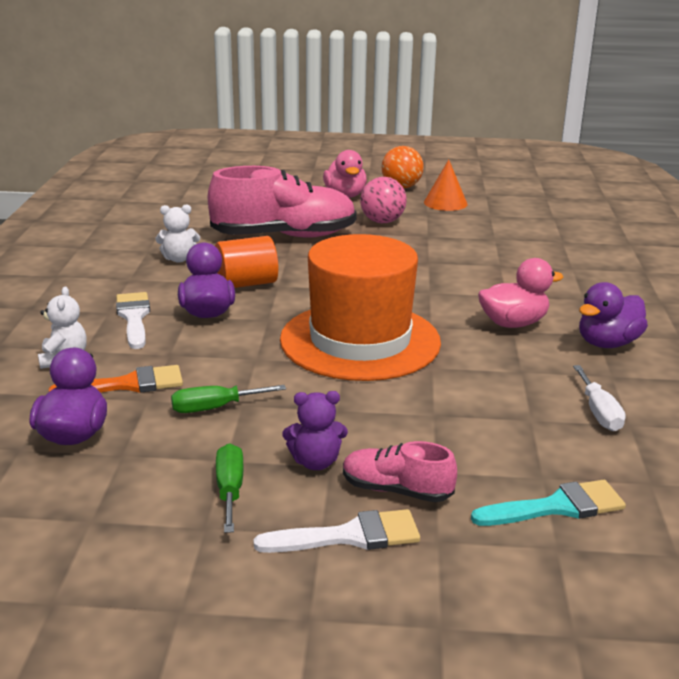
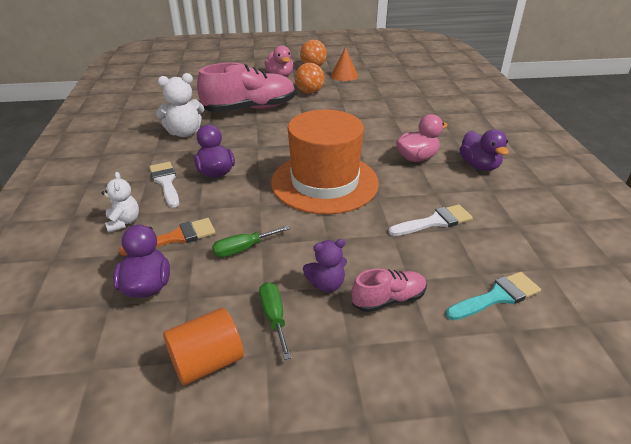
camera: 10 degrees left, 10 degrees up
white teddy bear [155,204,200,263] -> white teddy bear [156,73,204,137], size x1.55
orange cylinder [215,236,278,288] -> orange cylinder moved to [163,308,244,385]
white brush [254,509,420,553] -> white brush moved to [388,204,473,236]
pink shoe [343,441,457,502] -> pink shoe turned 150 degrees clockwise [352,268,427,312]
pink ball [360,177,407,223] -> orange ball [295,63,325,94]
white screwdriver [573,365,626,431] -> none
purple duck [579,282,648,348] -> purple duck turned 60 degrees counterclockwise [460,129,509,171]

